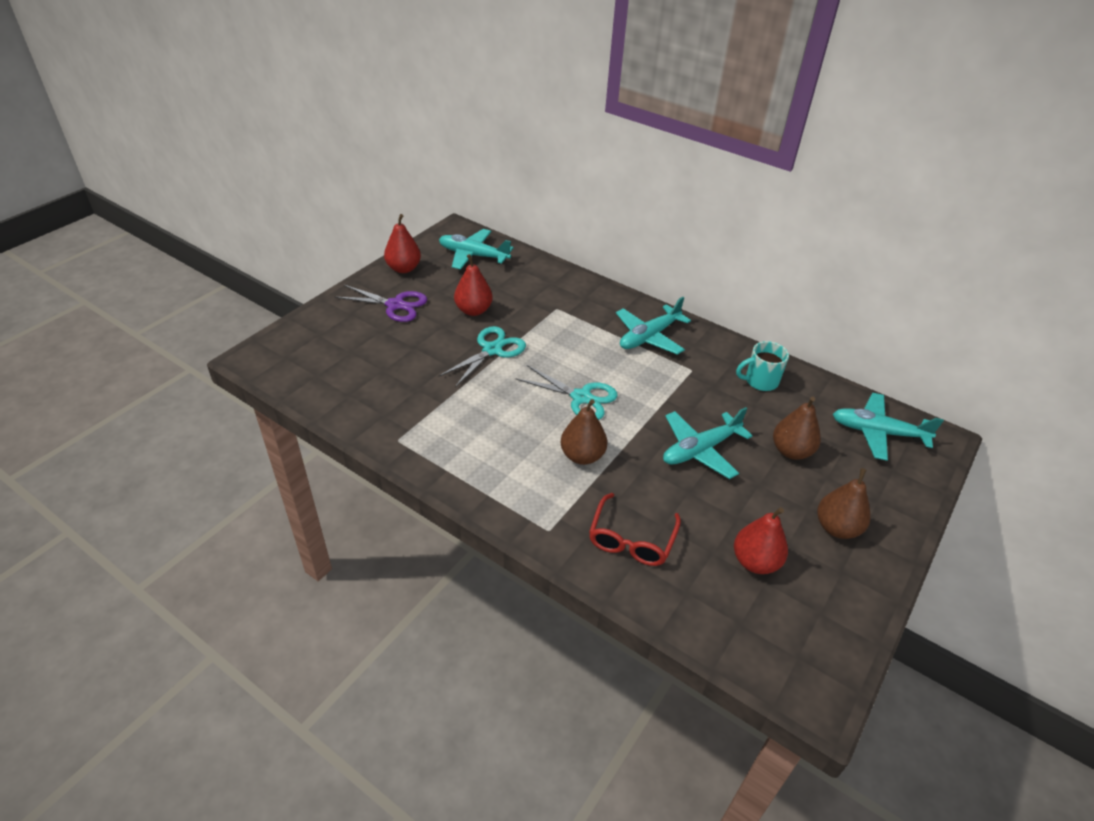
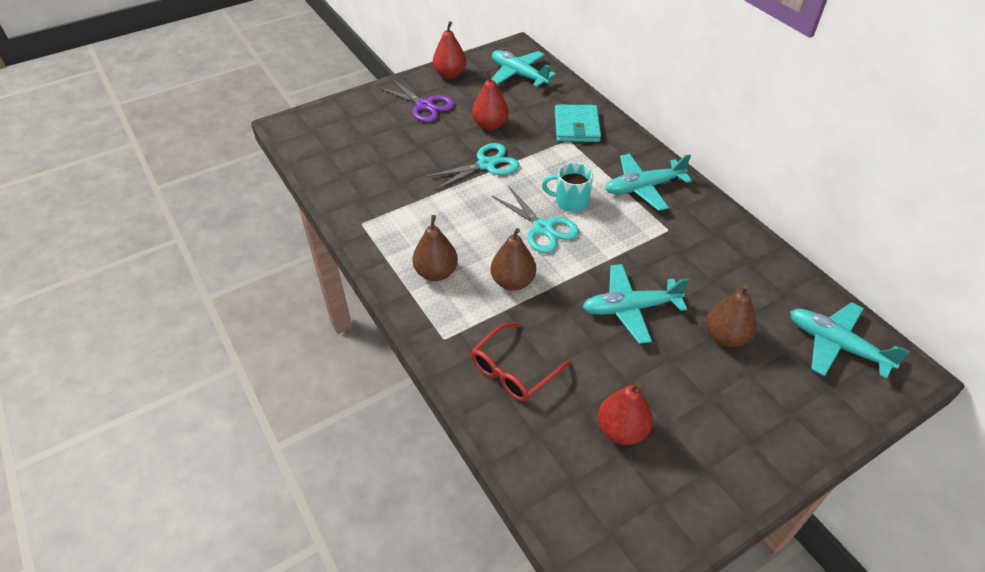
camera: 25 degrees right, 5 degrees up
turquoise mug [736,341,789,391] -> turquoise mug moved to [542,162,593,212]
brown pear [817,468,871,539] -> brown pear moved to [412,215,458,281]
none -> turquoise wallet [555,105,601,142]

